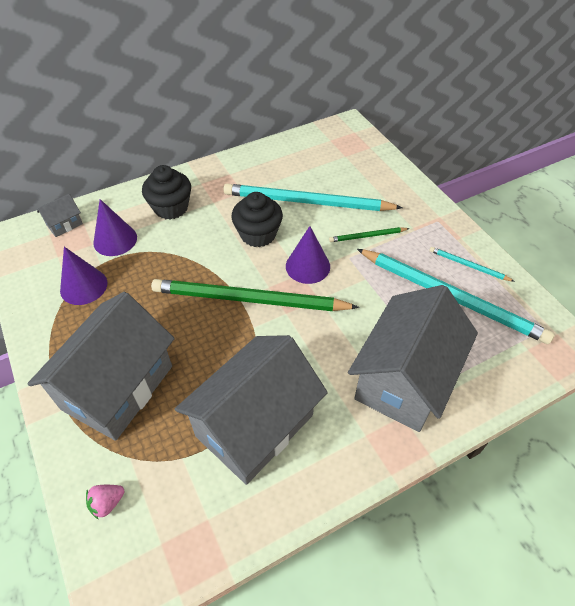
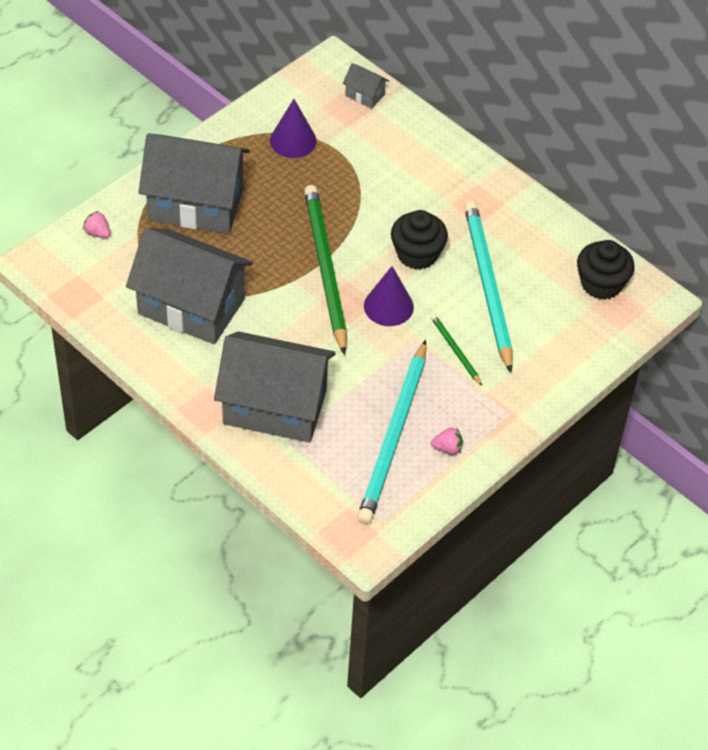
camera: 70 degrees right, 0 degrees up
purple cone [93,199,137,256] -> none
black cupcake [142,165,191,219] -> black cupcake moved to [577,240,635,300]
turquoise pencil [429,247,515,282] -> pink strawberry [431,428,463,455]

